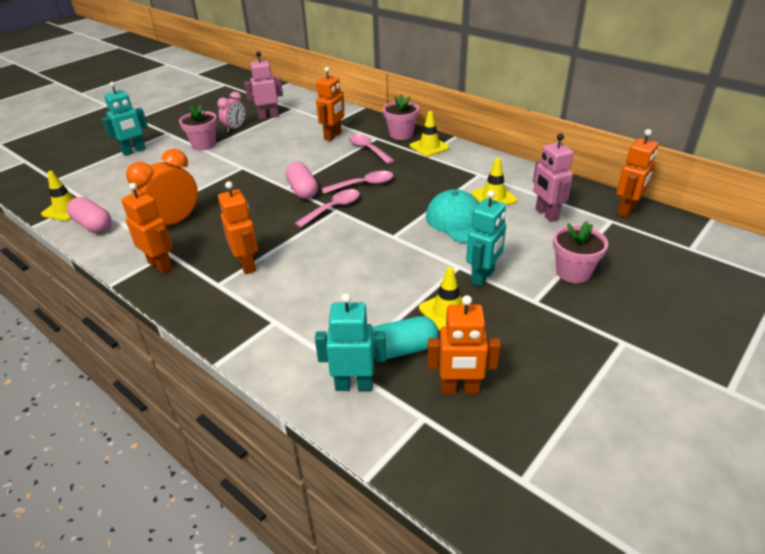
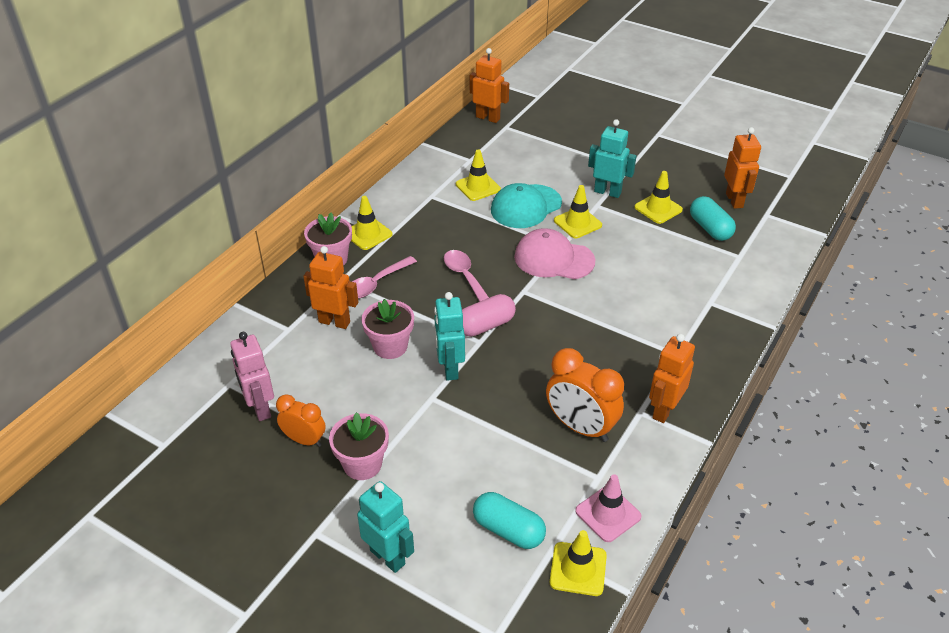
camera: 100 degrees left, 5 degrees up
pink capsule [67,197,111,233] -> pink traffic cone [575,475,642,542]
pink clock [217,92,246,133] -> orange clock [276,394,326,447]
orange robot [218,181,258,274] -> none
pink spoon [295,189,360,228] -> none
turquoise robot [315,293,386,391] -> turquoise robot moved to [434,292,465,381]
pink robot [533,133,574,222] -> none
pink flower pot [553,221,608,283] -> pink flower pot moved to [361,299,414,359]
none -> turquoise capsule [473,492,546,549]
none -> pink cap [514,228,595,279]
none -> yellow traffic cone [554,185,602,238]

